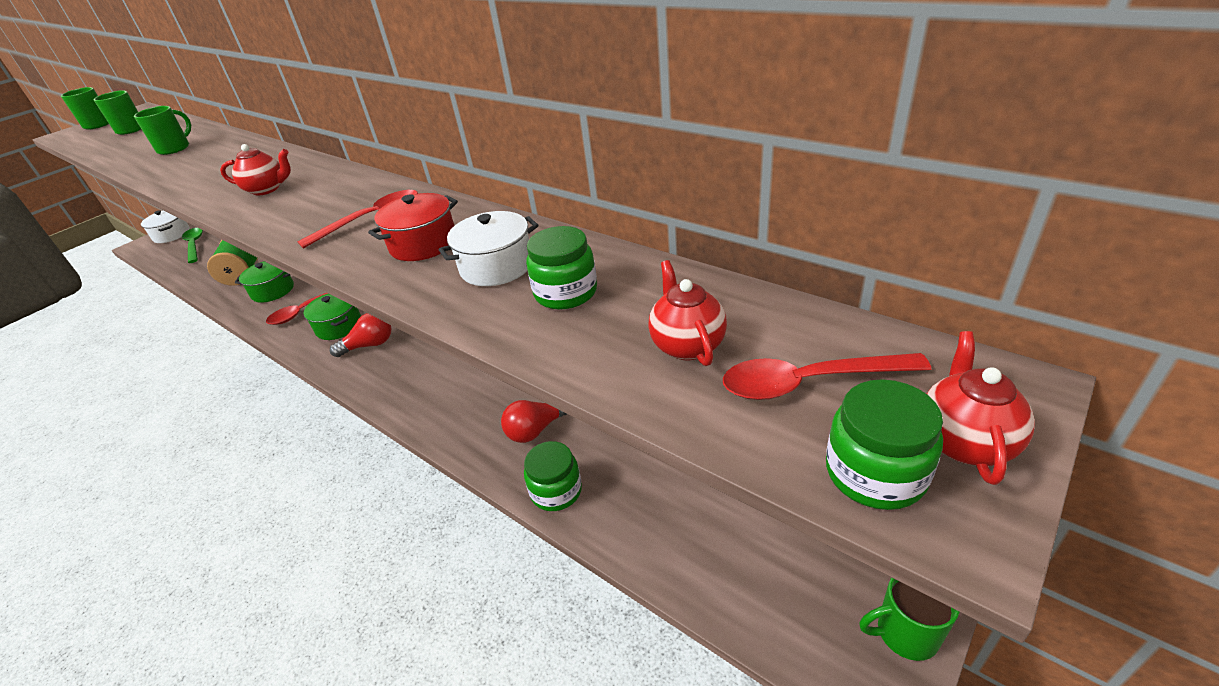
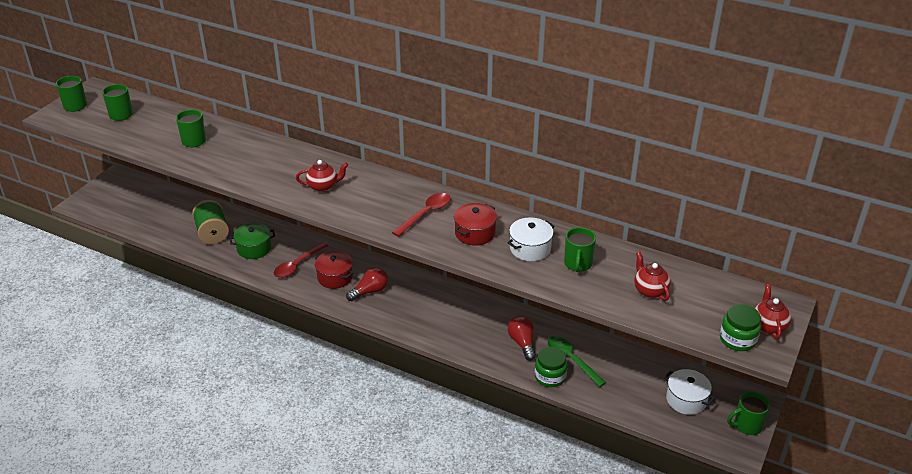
camera: 15 degrees left, 0 degrees up
white pot [141,210,190,243] -> white pot moved to [664,369,715,415]
green spoon [182,228,203,263] -> green spoon moved to [547,336,606,387]
green pot [304,294,361,340] -> red pot [315,251,354,289]
red light bulb [501,400,567,443] -> red light bulb turned 120 degrees clockwise [508,316,536,361]
green jar [526,226,597,310] -> green mug [564,227,596,272]
red spoon [723,353,931,400] -> none

